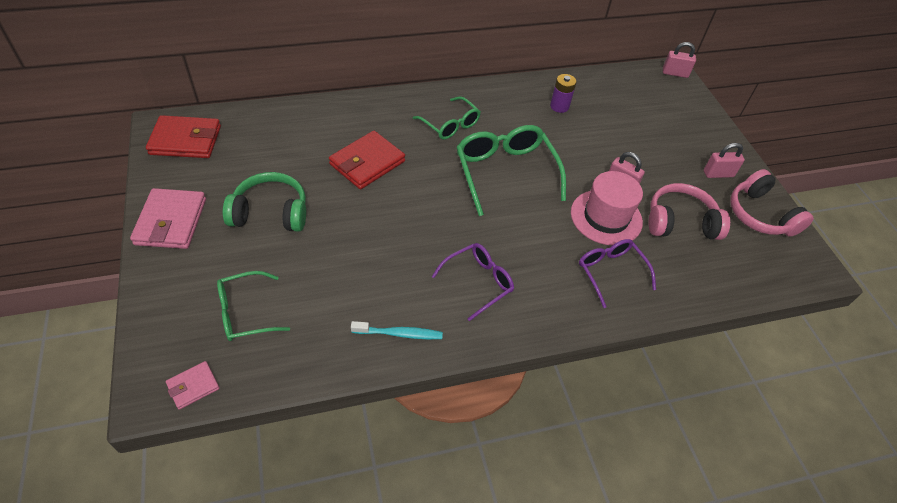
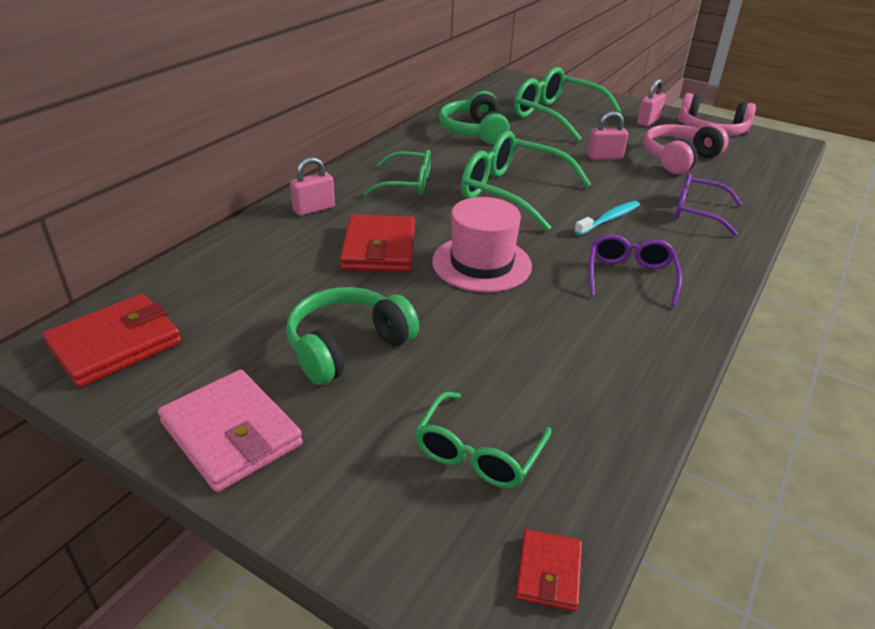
camera: 40 degrees left, 15 degrees down
pink wallet [166,361,220,410] -> red wallet [515,529,582,611]
turquoise toothbrush [351,321,443,339] -> turquoise toothbrush moved to [574,201,640,235]
purple battery [550,74,577,113] -> green headphones [439,91,510,145]
pink hat [571,171,643,245] -> pink hat moved to [432,197,532,292]
pink padlock [663,42,696,78] -> pink padlock moved to [290,157,335,216]
none -> green glasses [514,67,623,142]

